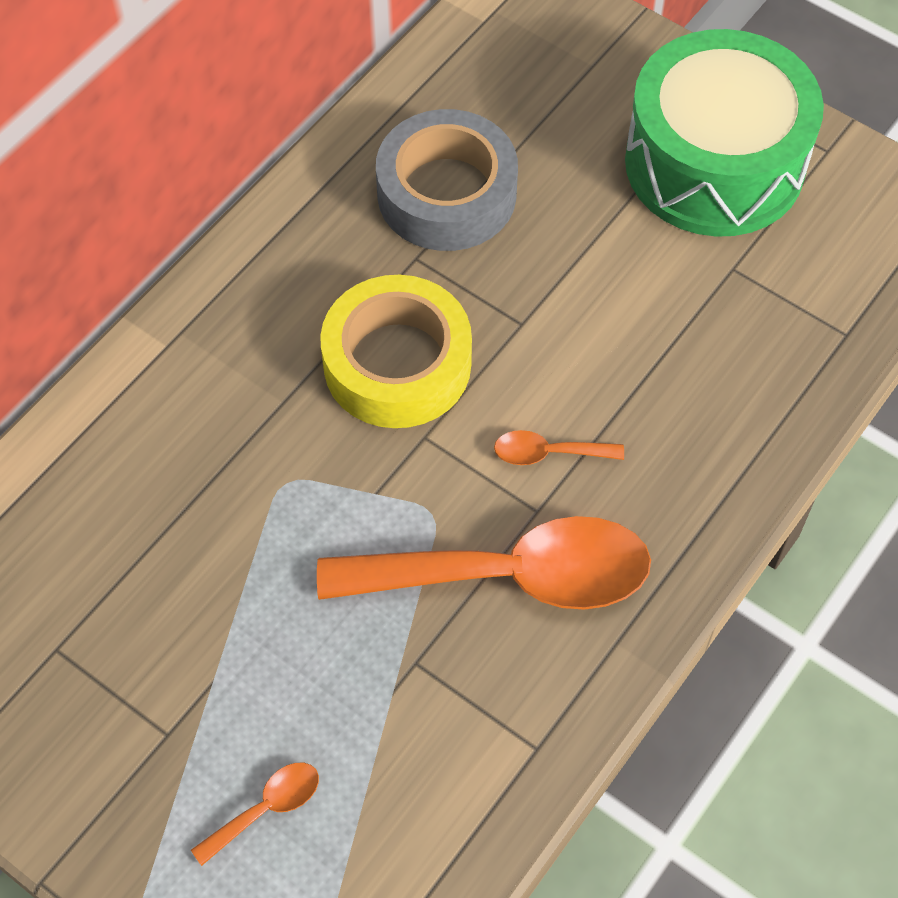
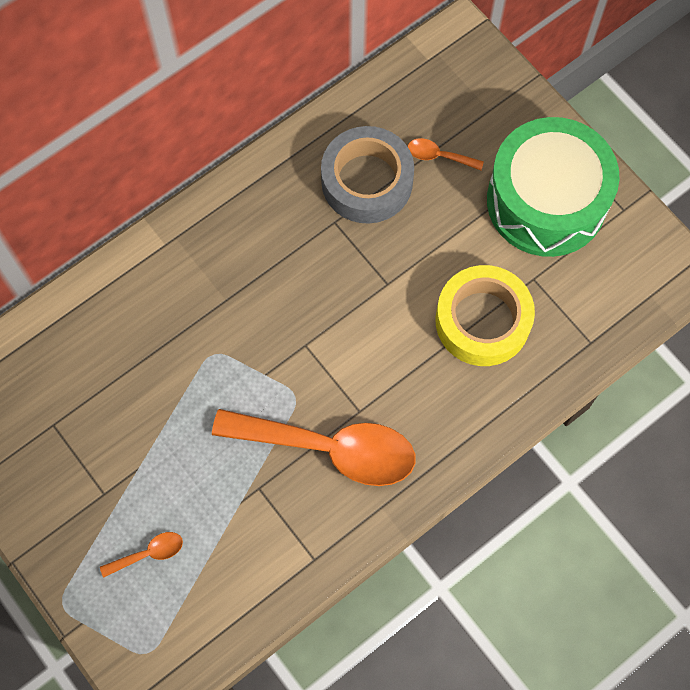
camera: 15 degrees right, 10 degrees up
yellow tape [320,275,472,428] -> yellow tape moved to [435,265,535,366]
orange spoon [494,430,624,465] -> orange spoon moved to [408,138,484,170]

